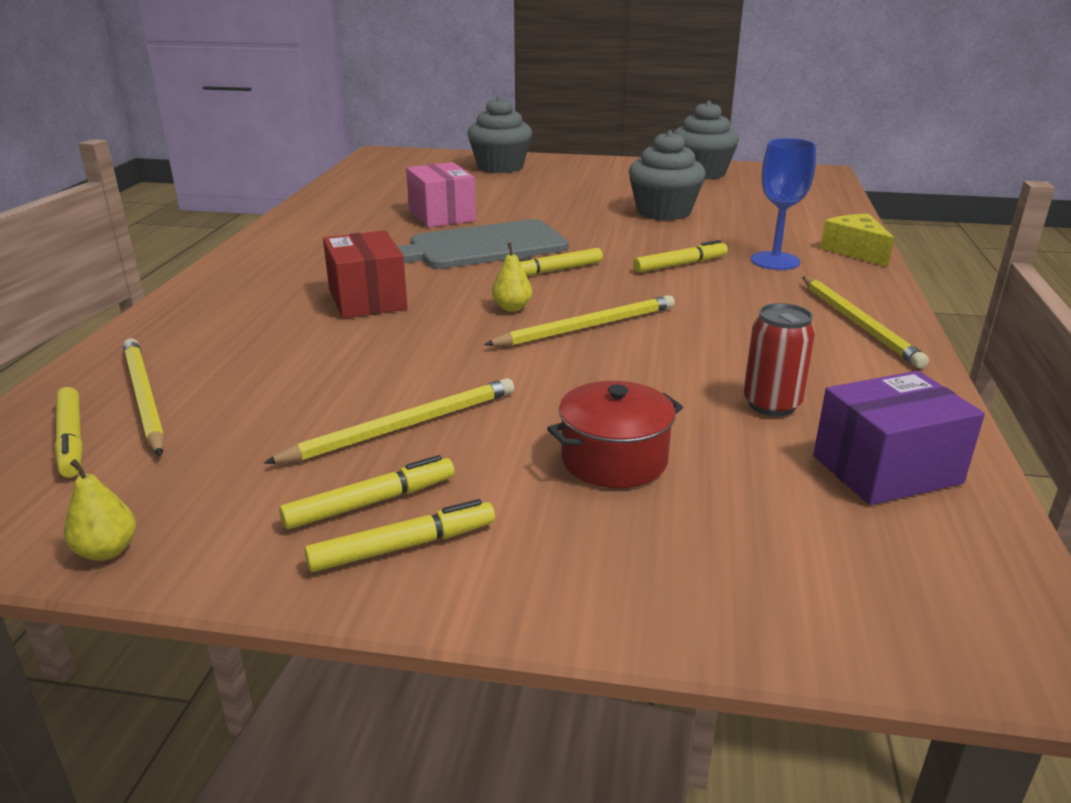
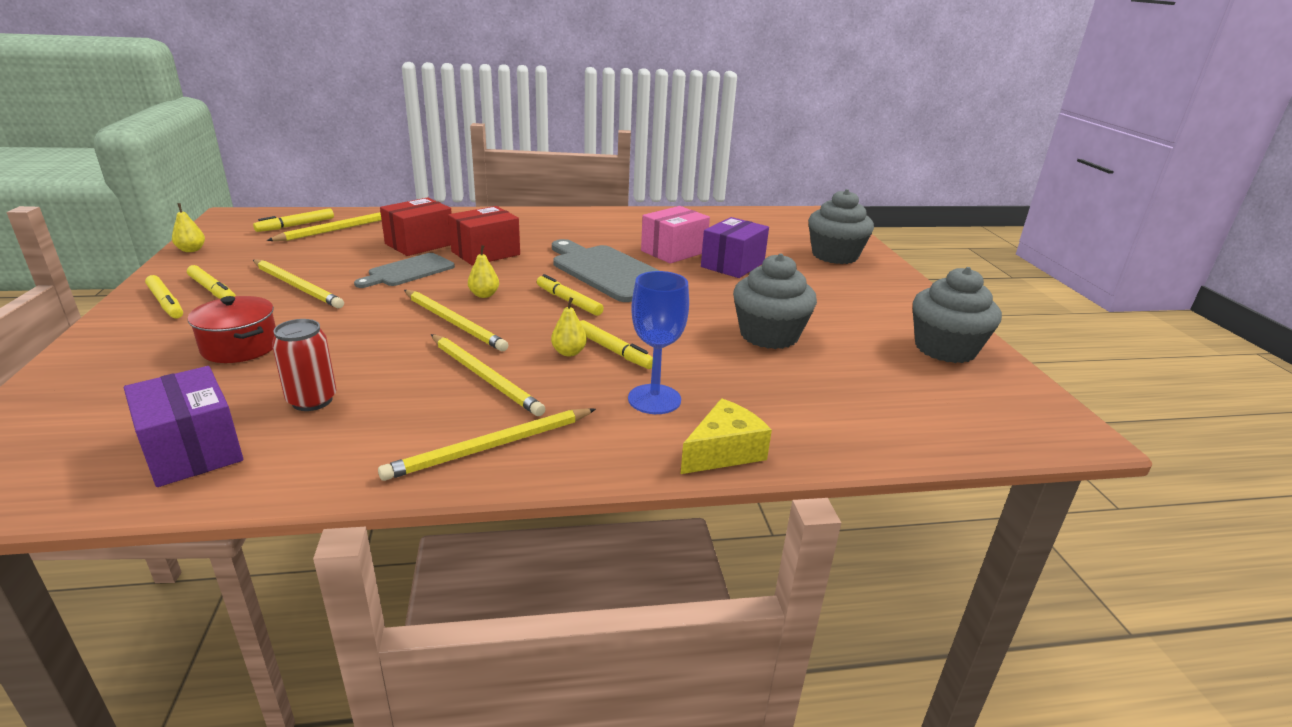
camera: 70 degrees right, 0 degrees up
none -> grey cutting board [354,253,455,288]
none -> red box [380,197,452,256]
none -> yellow pencil [431,334,545,416]
none -> yellow pear [551,297,587,357]
none -> purple box [701,217,769,278]

